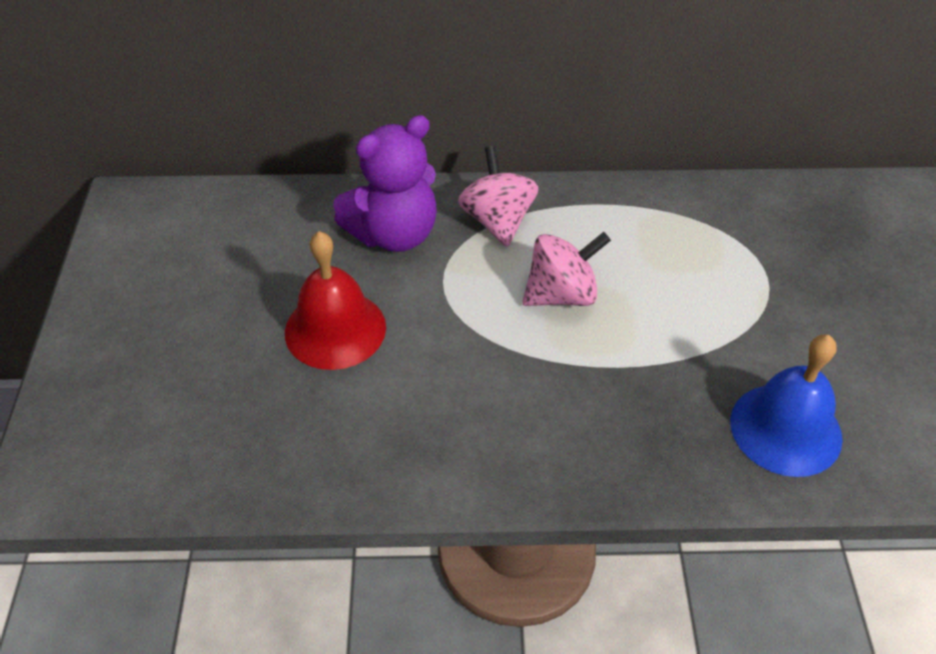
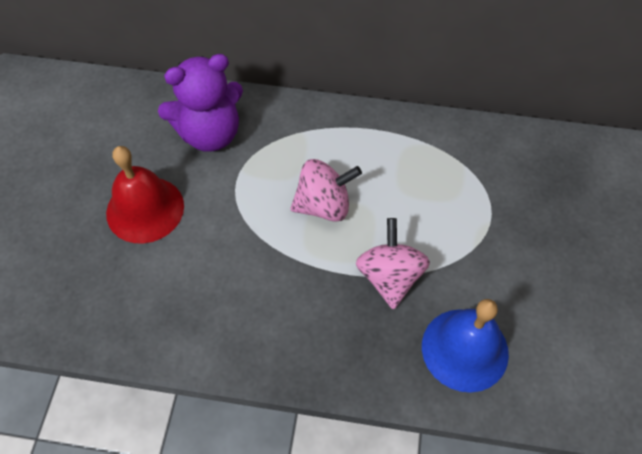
camera: 10 degrees right, 10 degrees up
pink spinning top [458,146,539,247] -> pink spinning top moved to [356,218,430,310]

